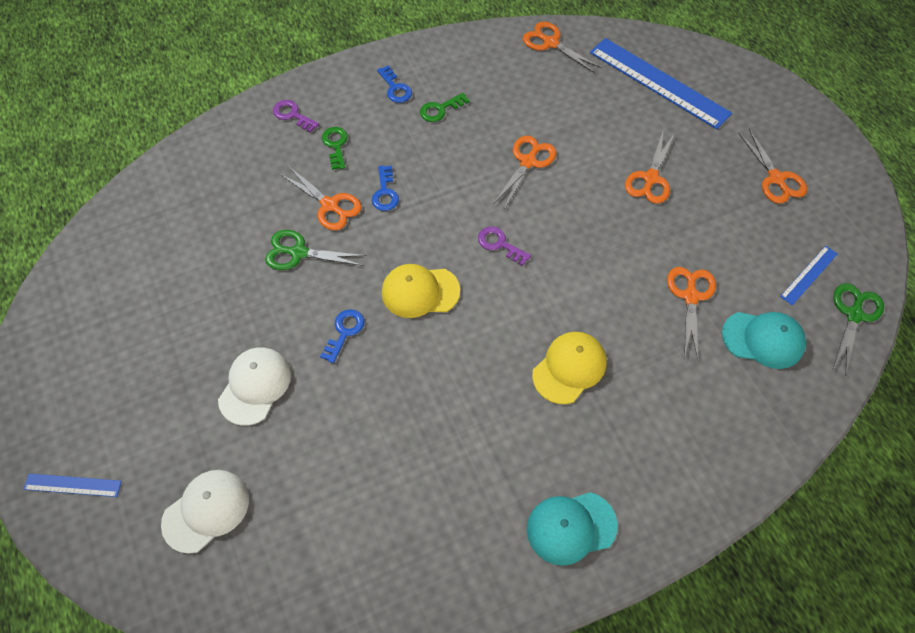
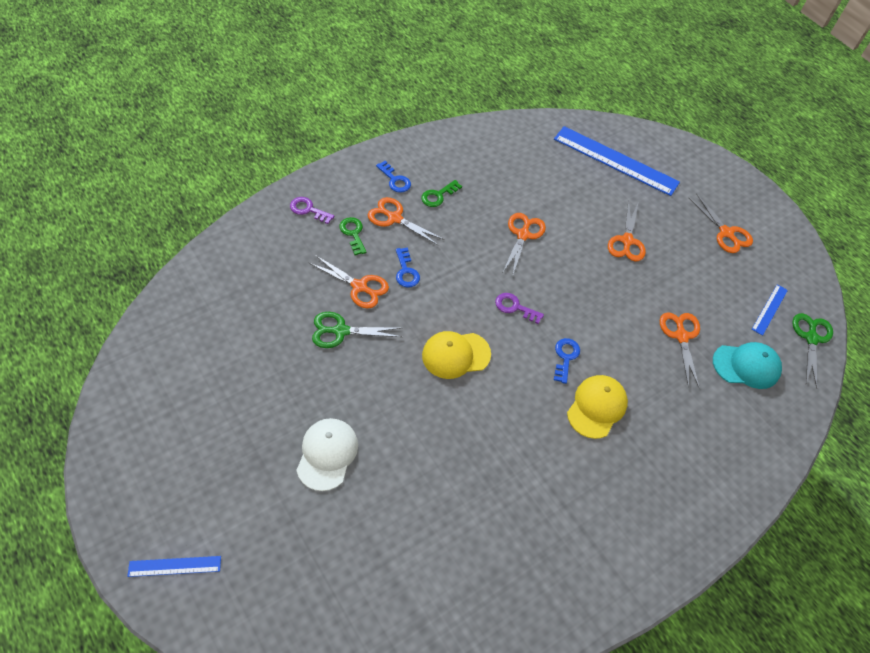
camera: 15 degrees left, 5 degrees down
white cap [161,470,249,554] -> none
blue key [320,309,364,363] -> blue key moved to [554,338,580,384]
orange scissors [523,22,601,73] -> orange scissors moved to [368,197,444,246]
turquoise cap [527,492,618,566] -> none

